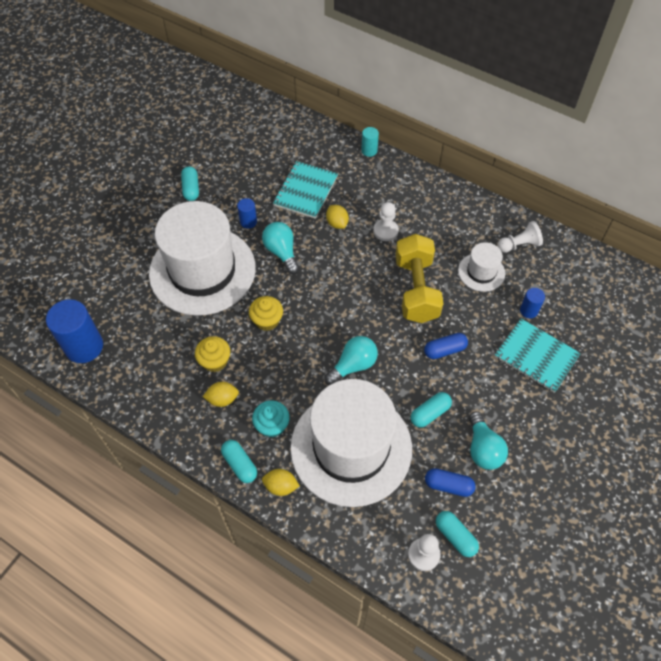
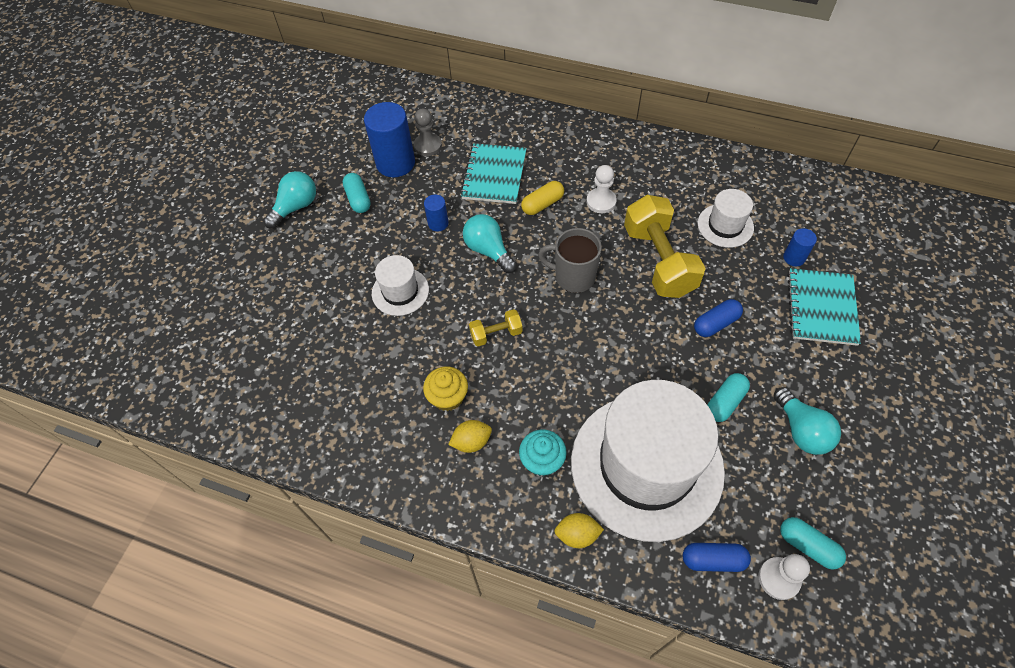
camera: 10 degrees left, 0 degrees up
blue cylinder [46,299,103,363] -> blue cylinder moved to [364,102,415,177]
white hat [149,201,256,316] -> white hat [372,255,429,316], size x0.44
turquoise capsule [221,440,257,483] -> none
yellow cupcake [249,296,283,331] -> yellow dumbbell [469,309,523,346]
turquoise light bulb [324,336,378,385] -> turquoise light bulb moved to [263,171,316,229]
yellow lemon [326,205,349,229] -> yellow capsule [521,181,564,215]
turquoise cylinder [361,127,379,157] -> none
blue capsule [425,468,476,497] -> blue capsule moved to [683,543,751,572]
turquoise notebook [495,319,581,393] -> turquoise notebook turned 75 degrees clockwise [787,268,861,346]
white pawn [498,221,543,253] -> none
none -> grey pawn [414,109,442,156]
none -> grey mug [538,228,602,293]

